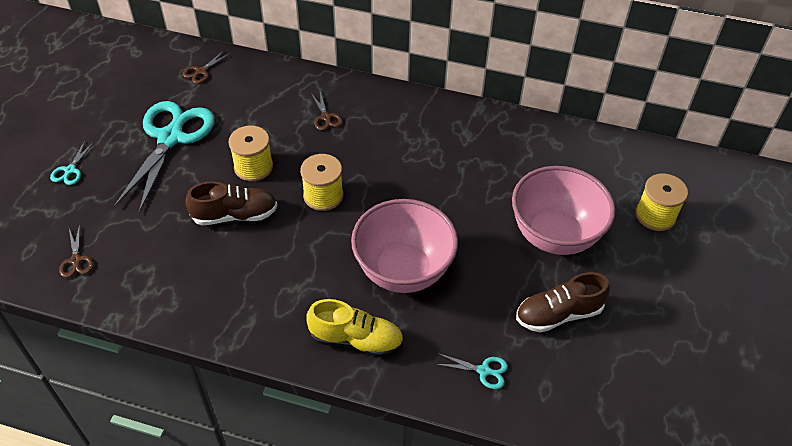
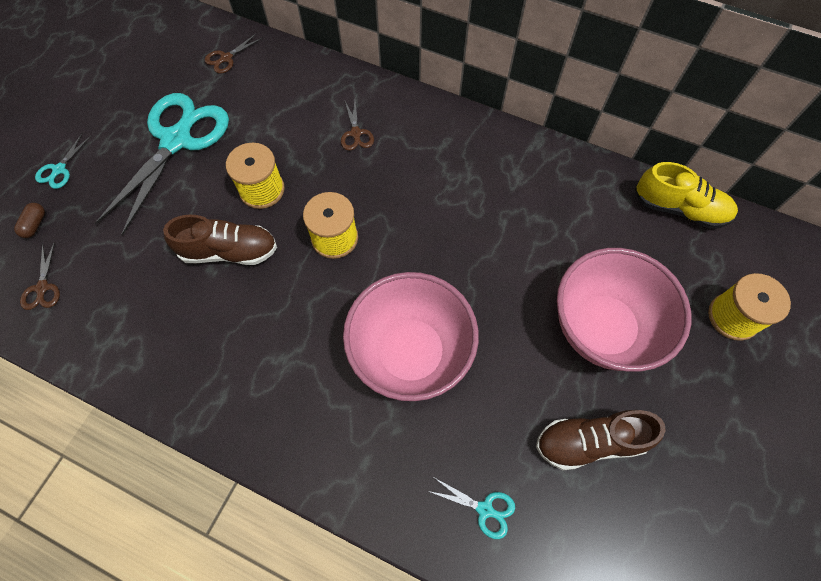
camera: 10 degrees right, 15 degrees up
yellow shoe [307,299,404,357] -> yellow shoe moved to [635,162,738,229]
none -> brown capsule [14,203,45,238]

